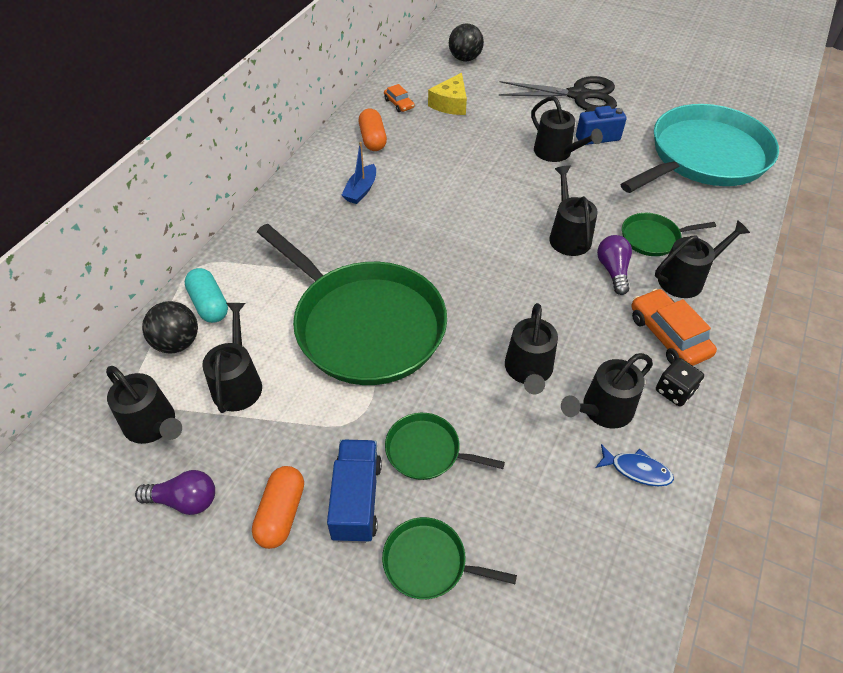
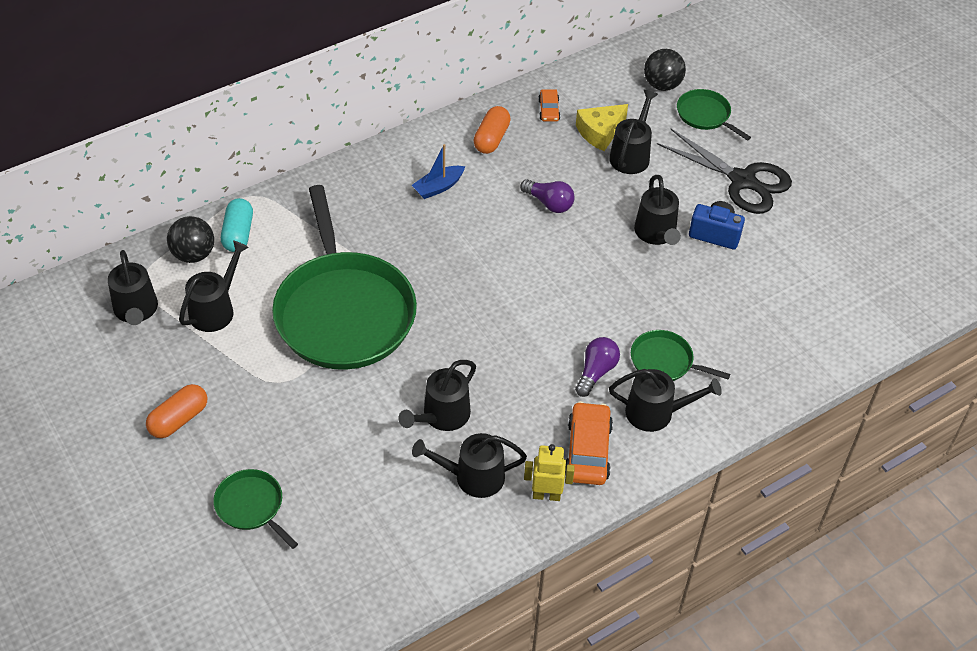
camera: 30 degrees right, 0 degrees up
purple light bulb [135,470,215,515] -> purple light bulb moved to [520,179,575,213]
blue truck [327,440,382,543] -> none
green pan [385,413,505,480] -> green pan moved to [677,89,751,141]
black watering can [549,166,597,256] -> black watering can moved to [609,90,658,174]
blue fish [595,444,674,486] -> none
turquoise pan [620,104,779,193] -> none
black dice [656,358,704,406] -> yellow robot [524,444,575,501]

